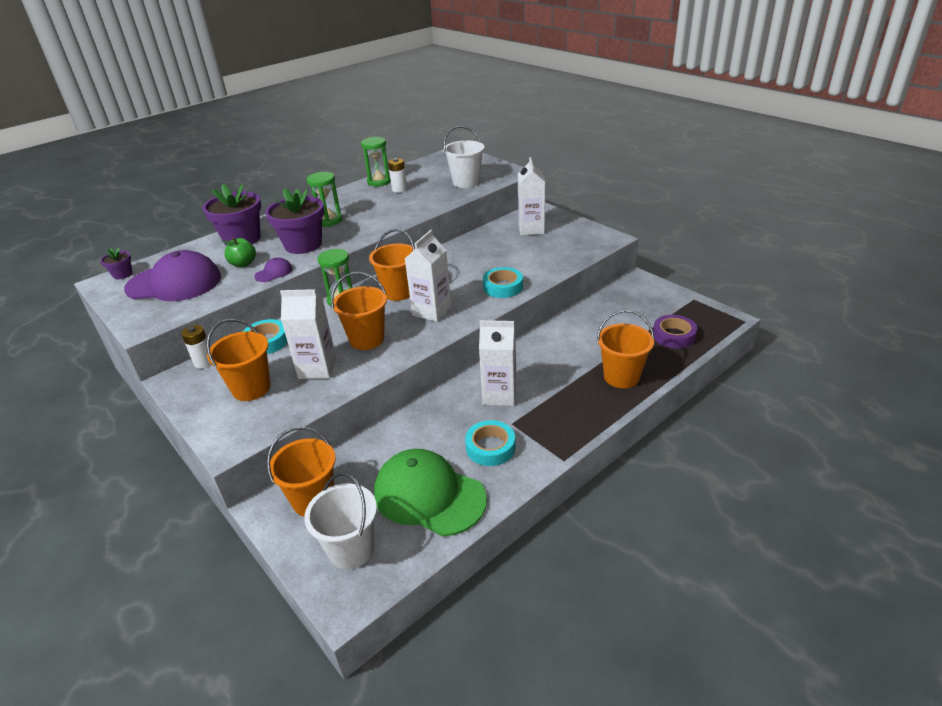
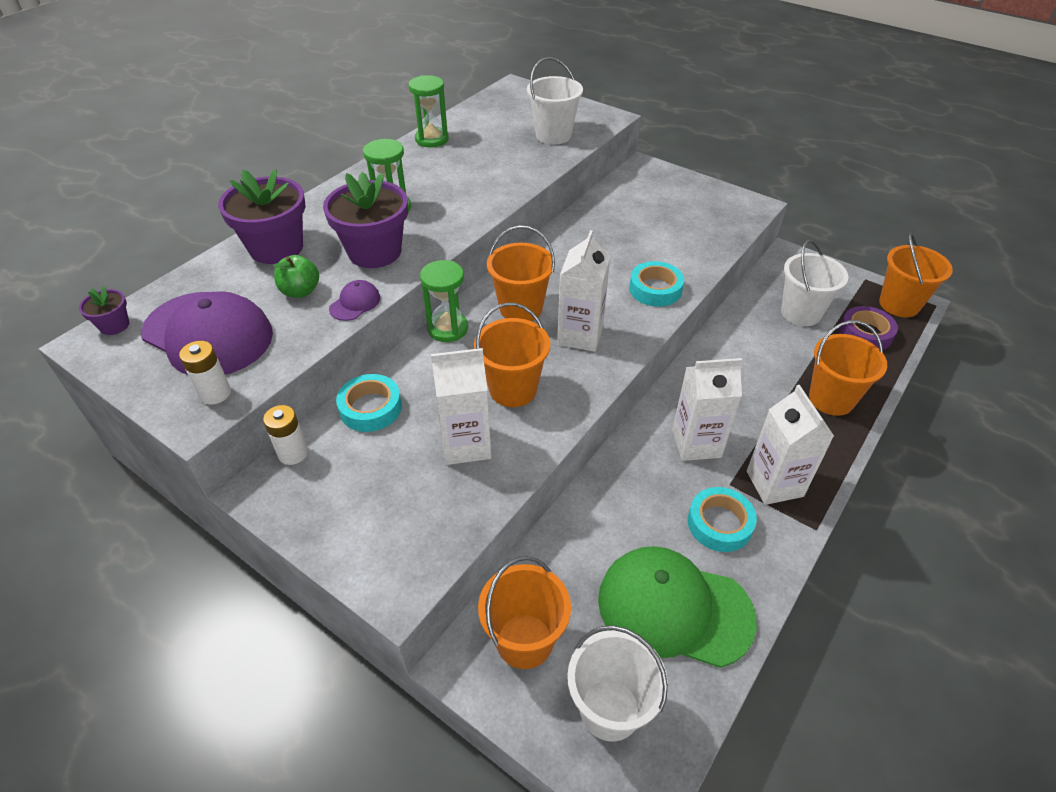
camera: 15 degrees left, 10 degrees up
purple cap [124,250,221,301] -> purple cap turned 45 degrees clockwise [141,291,273,375]
orange bucket [206,319,271,401] -> orange bucket moved to [879,232,953,317]
white battery [388,158,407,193] -> white battery moved to [179,341,231,405]
white carton [518,157,545,235] -> white carton moved to [747,385,834,505]
none -> white bucket [781,239,848,326]

